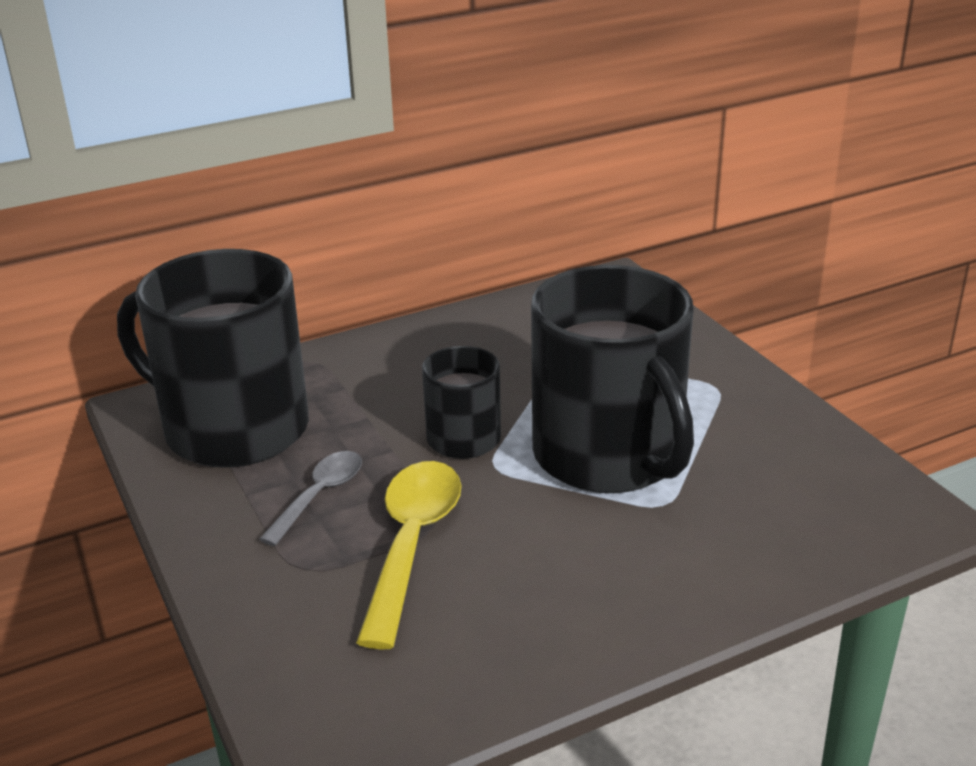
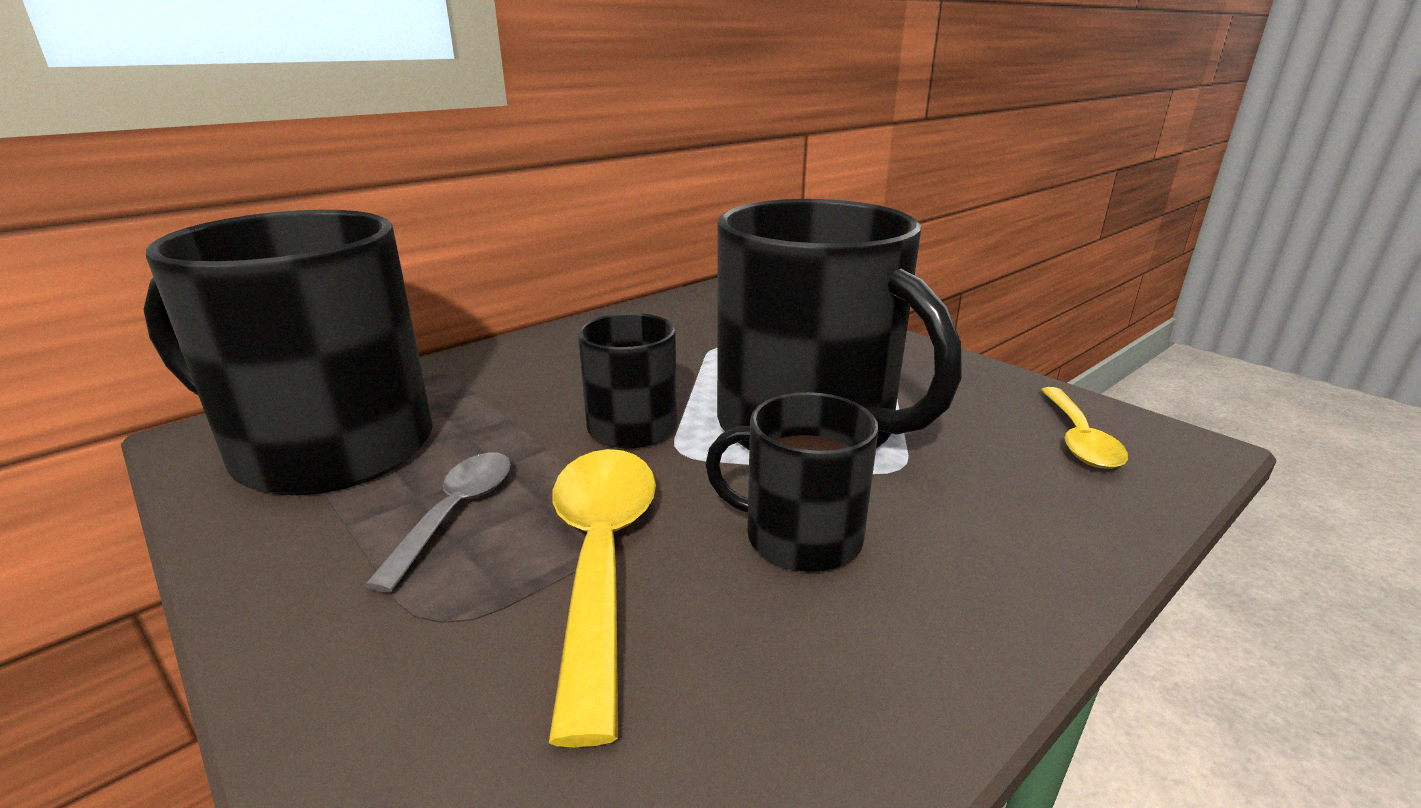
camera: 15 degrees left, 5 degrees down
none -> black mug [705,392,878,572]
none -> yellow spoon [1041,387,1128,469]

